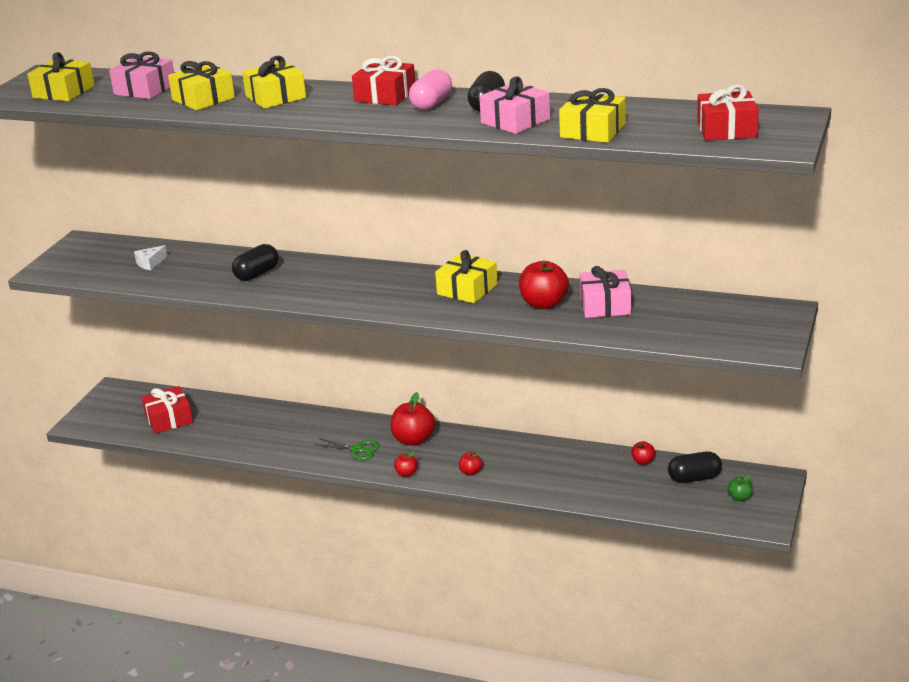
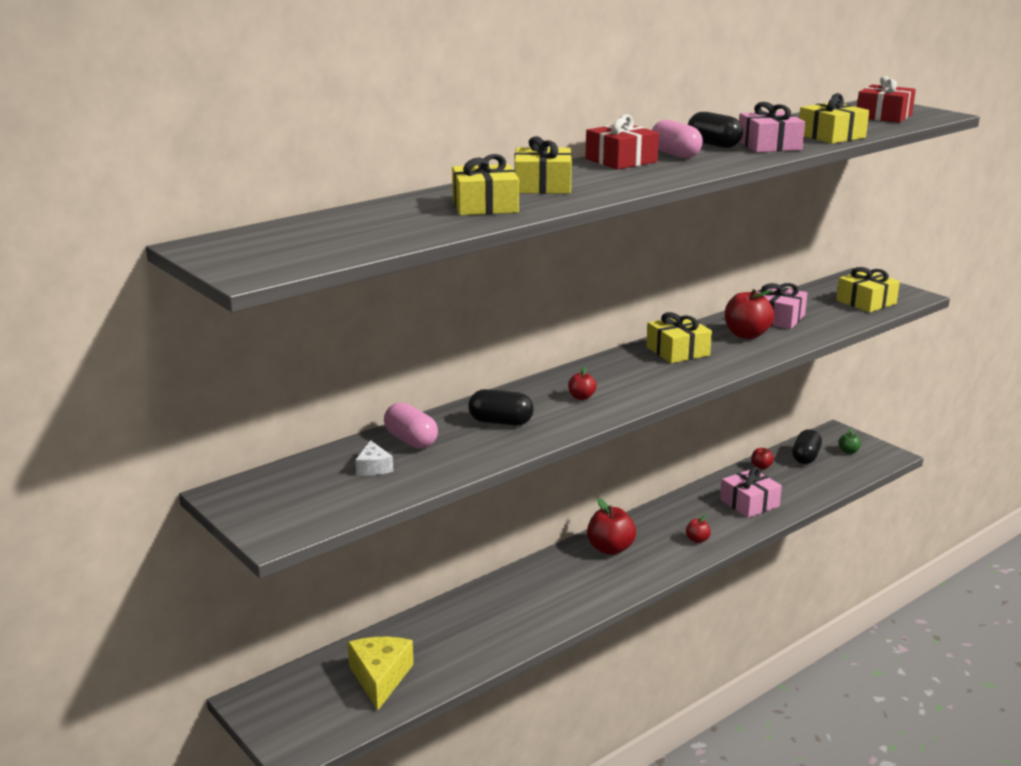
camera: 60 degrees left, 5 degrees down
yellow gift [27,52,95,101] -> yellow gift moved to [836,267,900,313]
pink gift [109,51,174,99] -> pink gift moved to [720,467,782,518]
red gift [141,386,193,434] -> yellow cheese [348,637,414,711]
black capsule [232,244,278,281] -> black capsule turned 60 degrees counterclockwise [468,389,534,426]
green scissors [314,438,380,460] -> none
red apple [394,452,418,477] -> red apple moved to [568,367,596,400]
none -> pink capsule [384,402,438,449]

